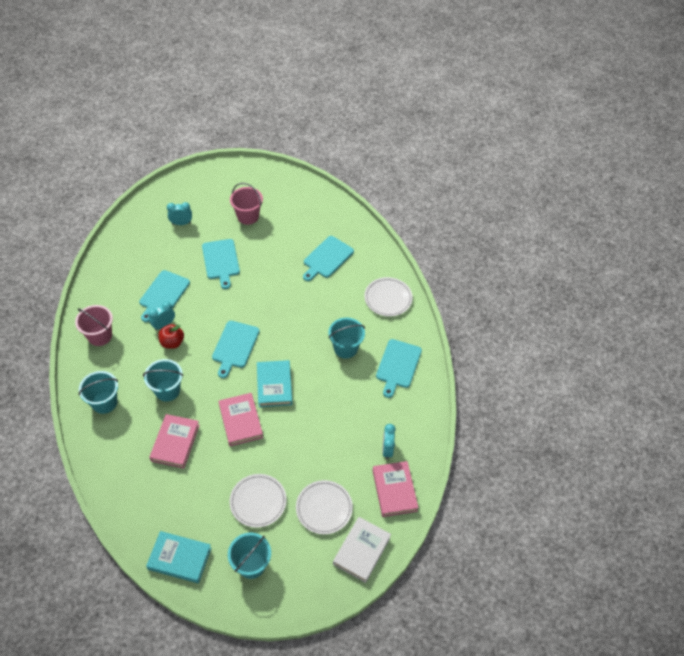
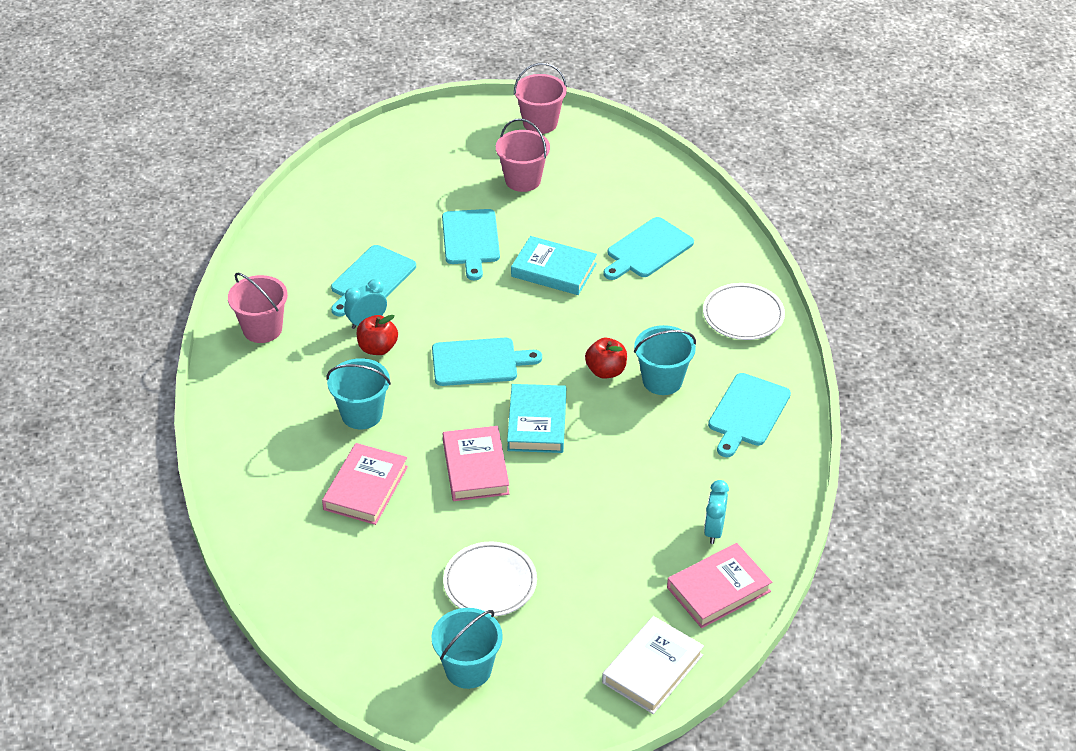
camera: 10 degrees right, 10 degrees down
turquoise bucket [79,371,118,414] -> none
turquoise book [146,531,211,583] -> turquoise book moved to [511,236,597,295]
turquoise clock [167,202,192,225] -> none
turquoise cutting board [212,321,260,378] -> turquoise cutting board turned 120 degrees counterclockwise [432,338,542,386]
white plate [296,480,353,534] -> none
pink book [372,461,419,517] -> pink book turned 60 degrees clockwise [667,543,772,628]
none -> pink bucket [514,63,567,134]
none -> red apple [585,338,627,379]

